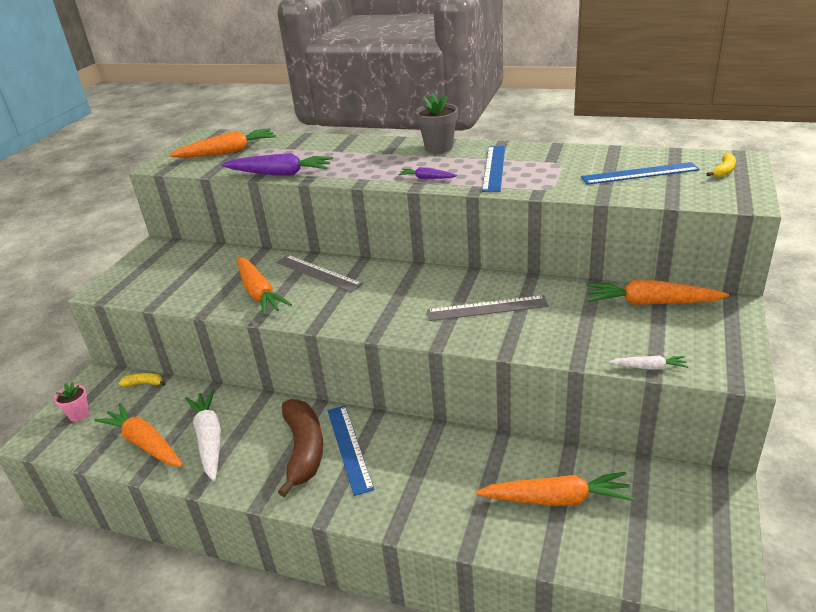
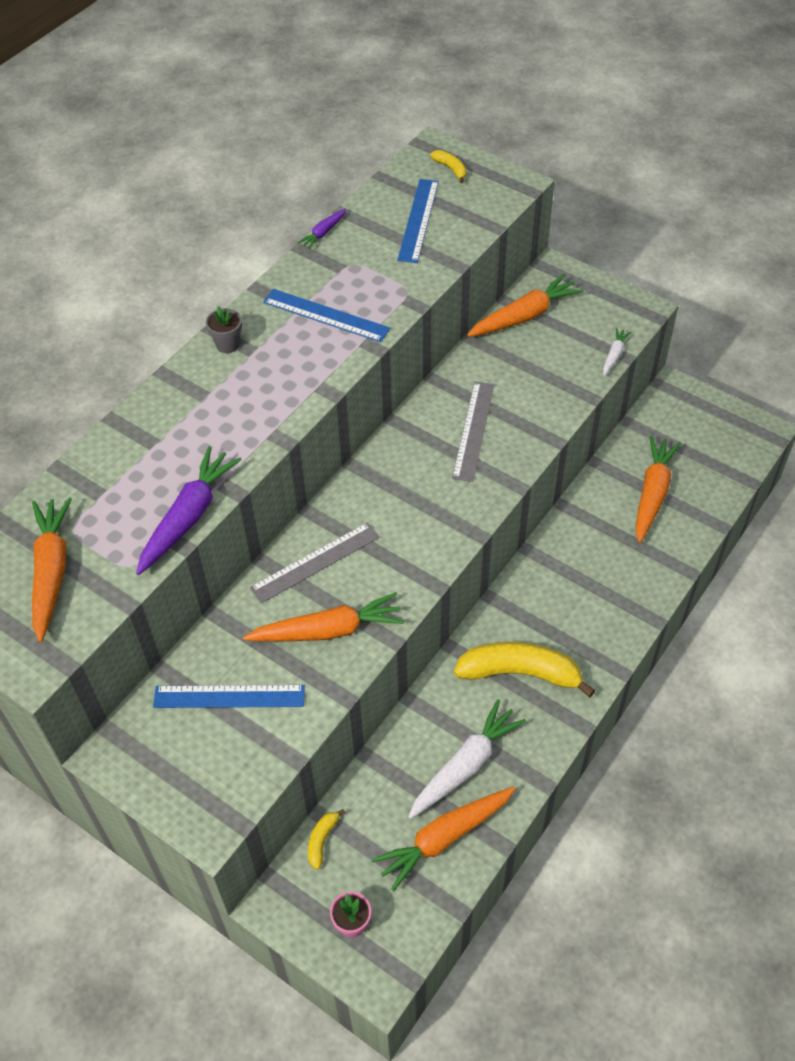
camera: 75 degrees left, 20 degrees up
white carrot [185,389,221,481] -> white carrot turned 135 degrees clockwise [408,699,526,819]
brown banana [278,399,323,497] -> yellow banana [454,642,595,697]
blue ruler [327,406,375,496] -> blue ruler moved to [153,685,305,708]
purple carrot [398,167,457,179] -> purple carrot moved to [297,208,346,249]
grey flower pot [415,93,458,153] -> grey flower pot [205,306,242,353], size x0.63
orange carrot [586,280,729,305] -> orange carrot turned 150 degrees counterclockwise [467,274,583,337]

